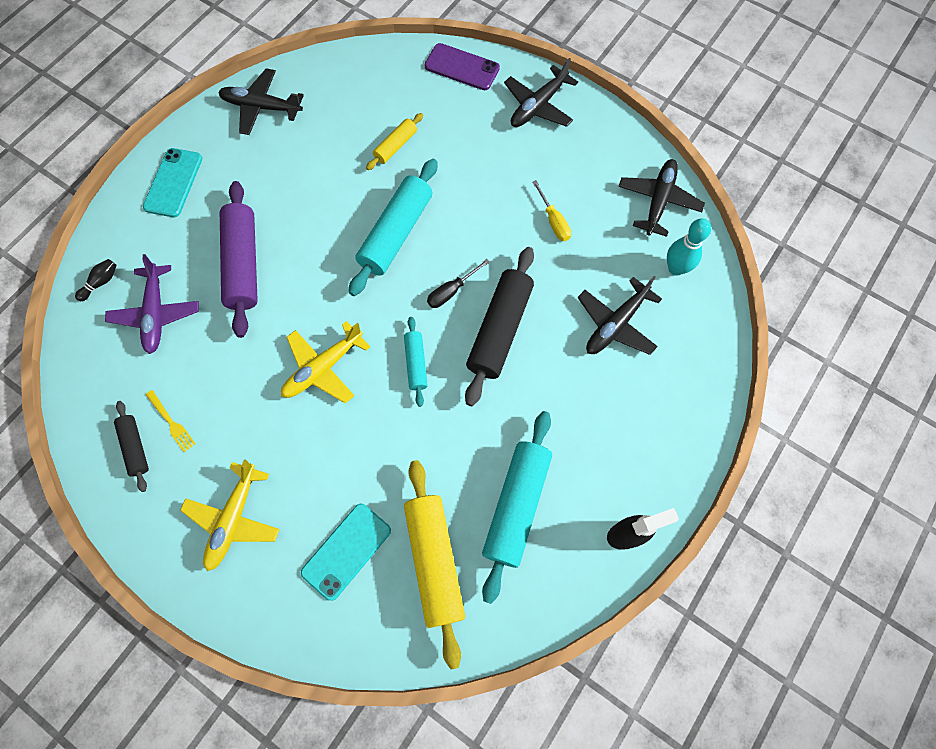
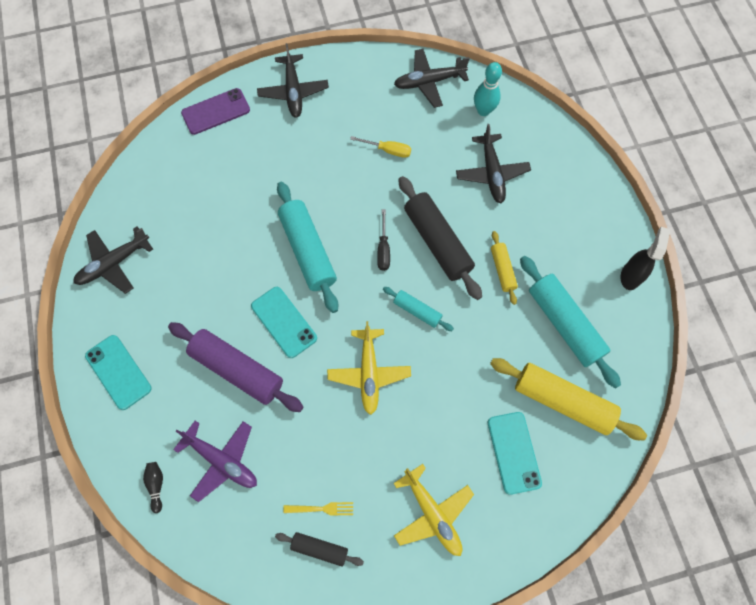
camera: 50 degrees left, 0 degrees up
yellow rolling pin [366,113,423,170] -> yellow rolling pin moved to [491,231,518,305]
black plane [618,159,705,237] -> black plane turned 75 degrees counterclockwise [394,49,470,108]
none -> turquoise phone [251,287,317,358]

